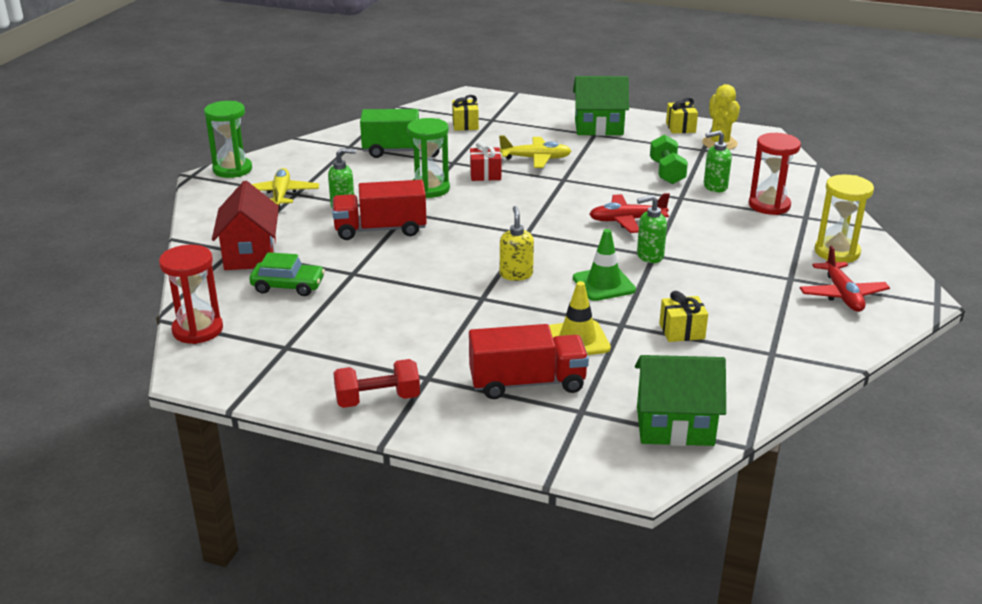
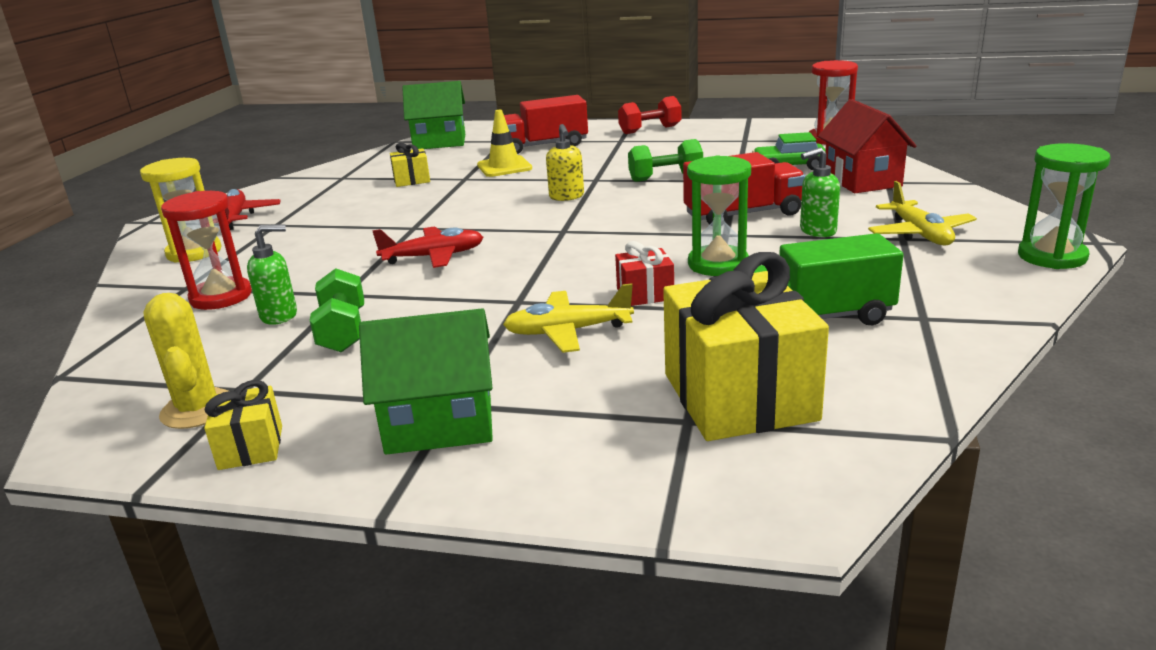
camera: 175 degrees right, 5 degrees down
yellow gift [452,95,479,131] -> yellow gift [663,252,829,441], size x2.13
green traffic cone [573,229,636,301] -> none
green soap dispenser [637,195,667,263] -> none
none -> green dumbbell [628,139,703,182]

